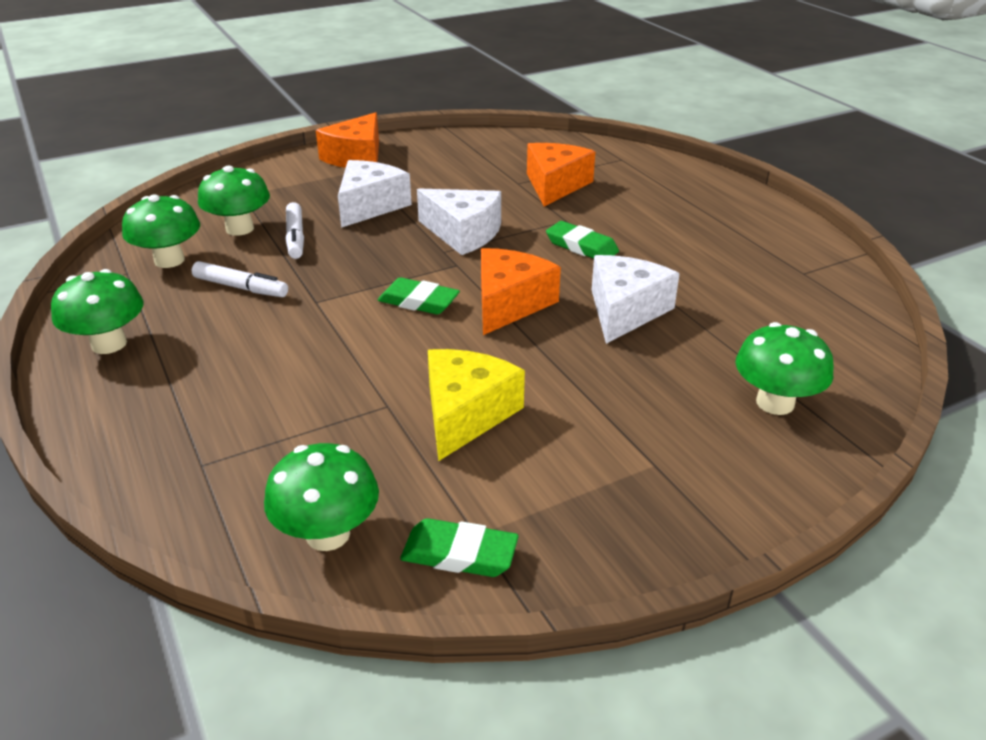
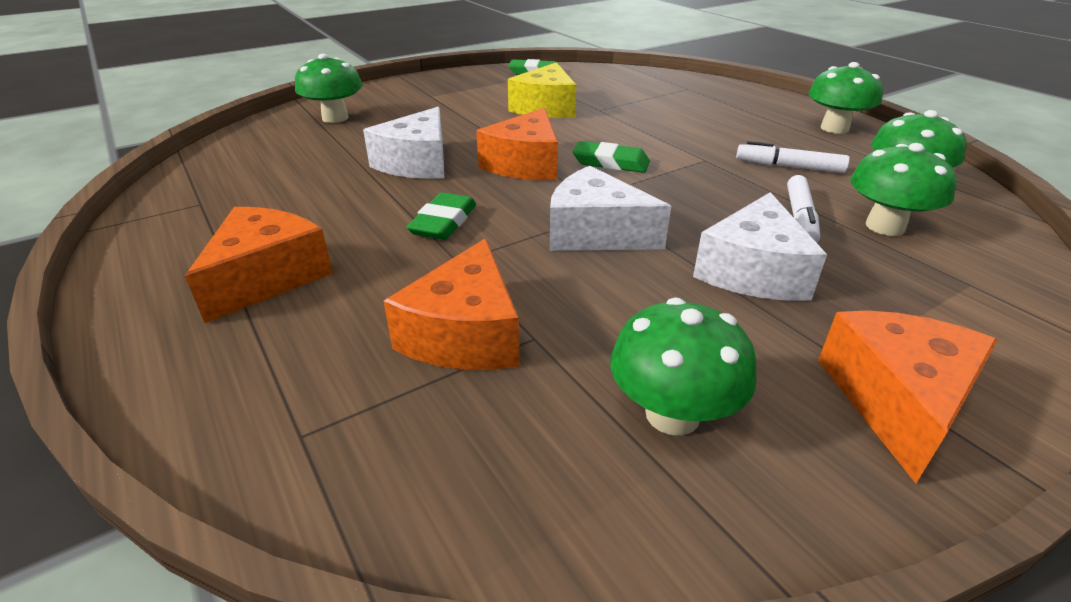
camera: 175 degrees right, 0 degrees up
green mushroom [264,443,379,551] -> green mushroom moved to [610,298,757,435]
white marker [286,202,304,259] -> white marker turned 150 degrees counterclockwise [787,175,820,243]
green eraser [546,221,619,259] -> green eraser turned 75 degrees clockwise [406,192,476,240]
none -> orange cheese [185,207,333,323]

